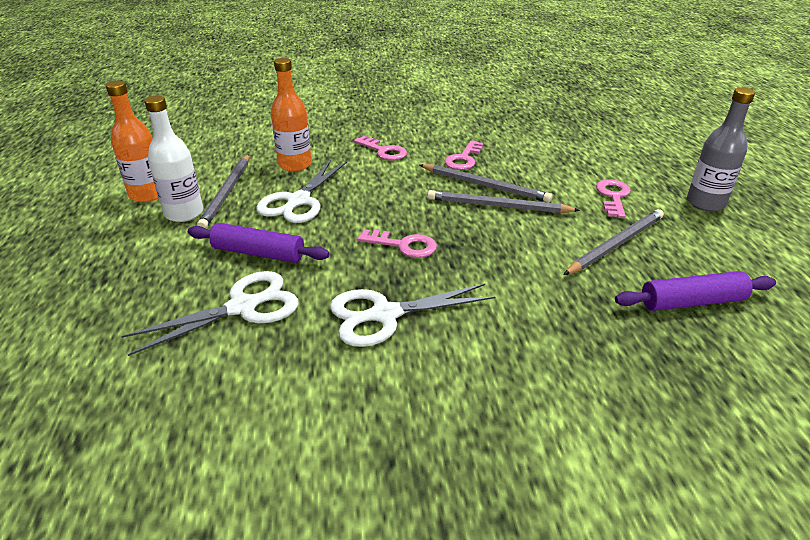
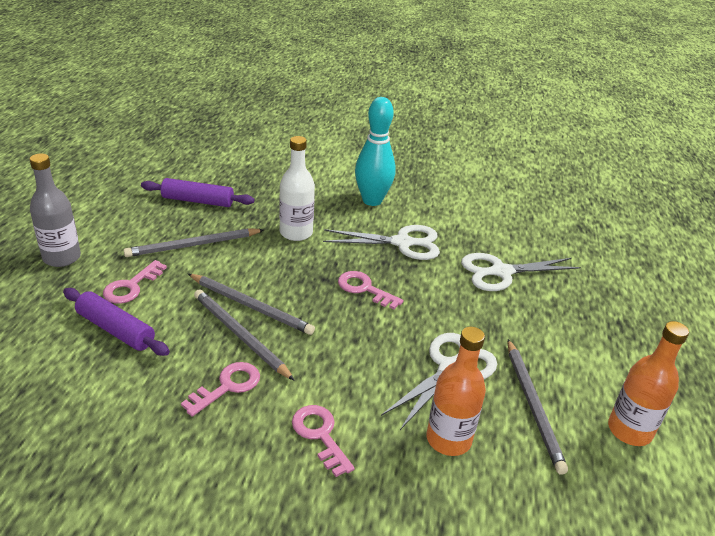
camera: 165 degrees left, 0 degrees up
white bottle [144,96,203,222] -> white bottle moved to [279,136,315,241]
purple rolling pin [188,223,329,263] -> purple rolling pin moved to [63,288,170,356]
grey pencil [197,154,249,228] -> grey pencil turned 150 degrees clockwise [508,339,568,475]
none -> turquoise bowling pin [355,97,396,206]

